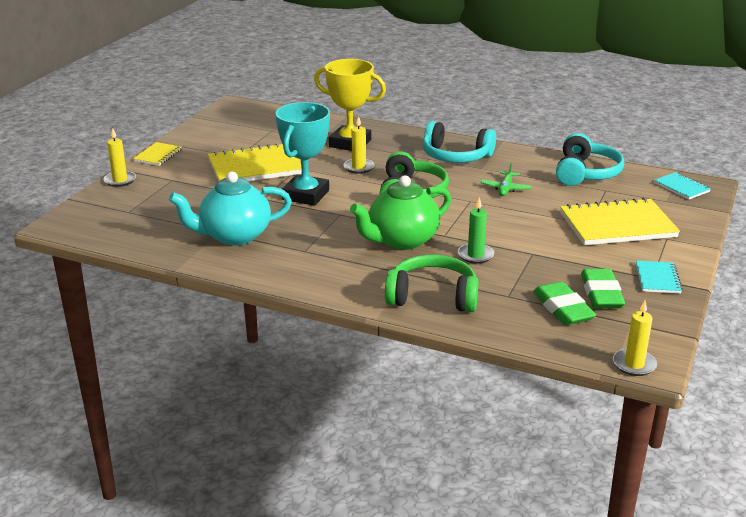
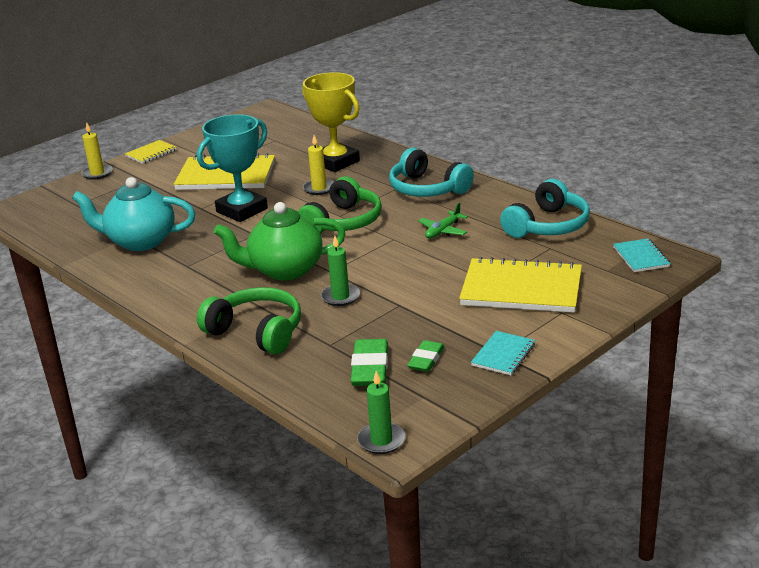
camera: 25 degrees right, 0 degrees up
green eraser [581,269,625,308] -> green eraser [407,340,445,372], size x0.65
yellow candle [613,301,657,376] -> green candle [357,371,405,454]

